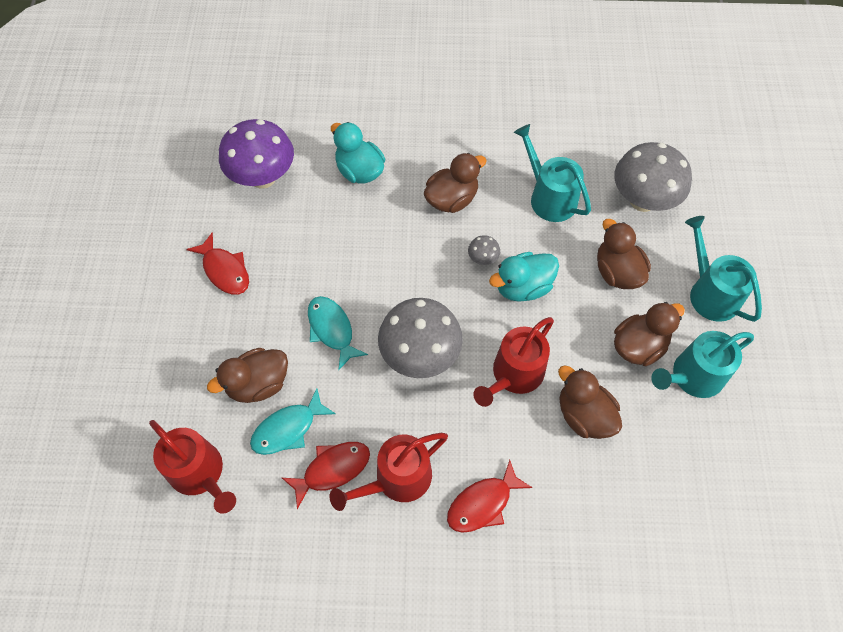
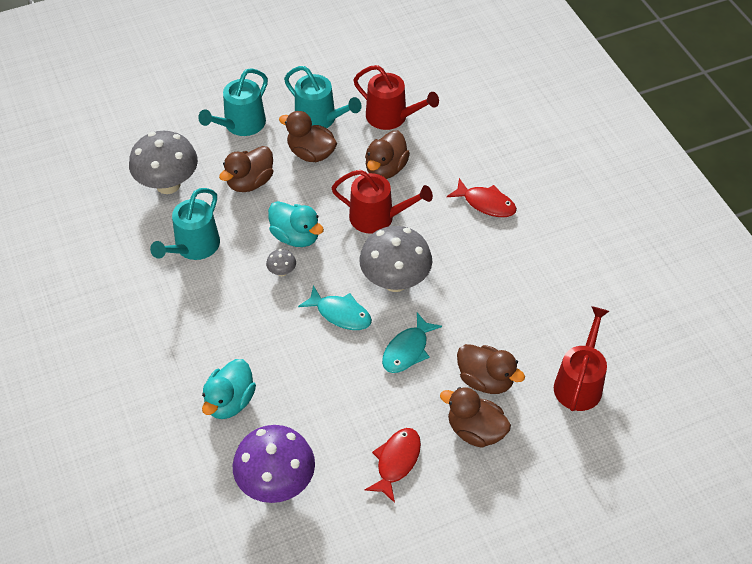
camera: 115 degrees left, 10 degrees down
turquoise fish [250,388,336,455] -> turquoise fish moved to [298,285,372,330]
red fish [282,442,370,509] -> none
red watering can [330,433,448,511] -> red watering can moved to [353,65,439,130]
brown duck [424,153,487,213] -> brown duck moved to [440,387,511,448]

